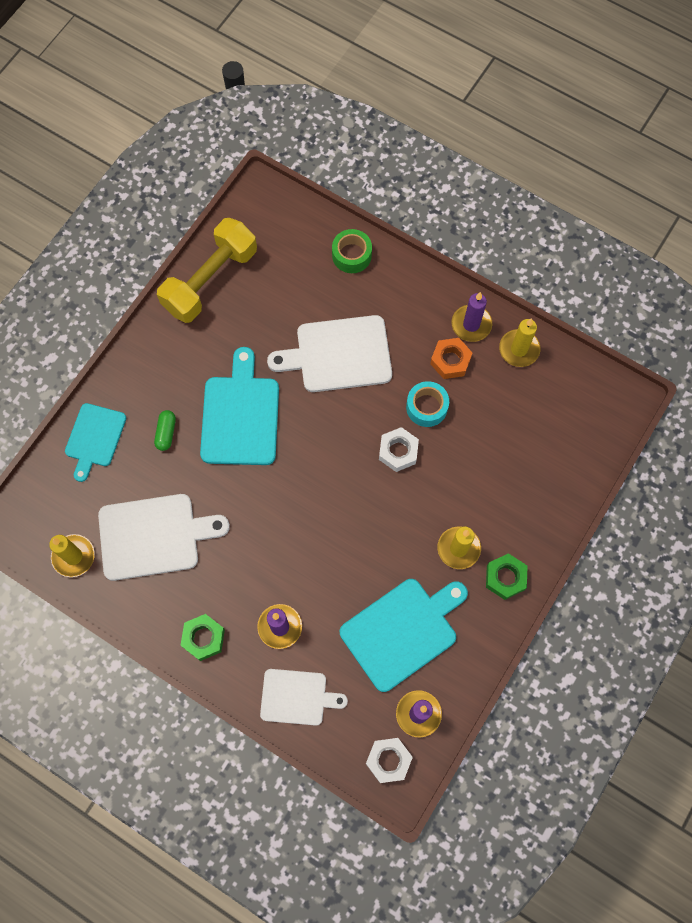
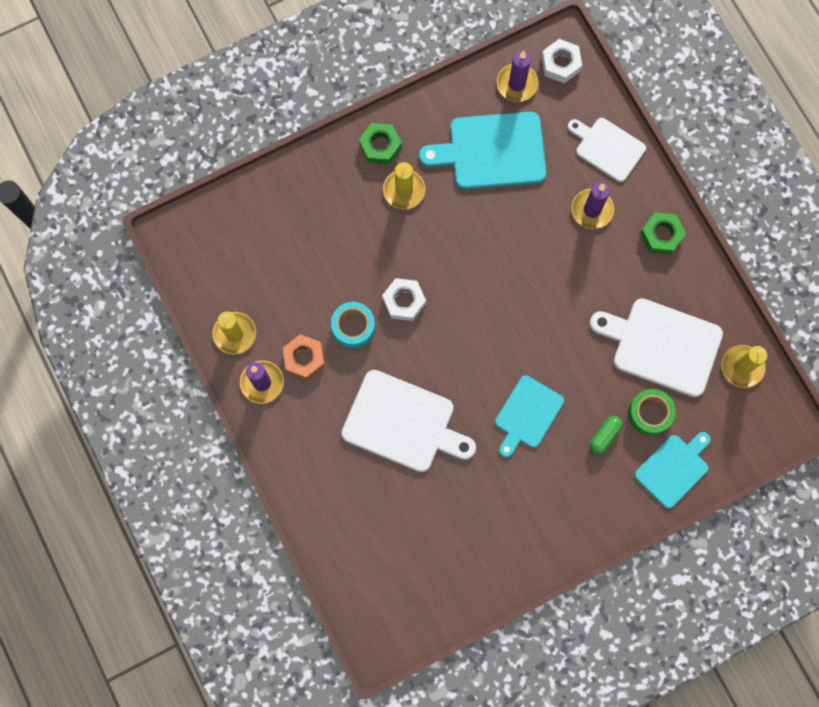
camera: 150 degrees left, 5 degrees up
yellow dumbbell [157,218,257,323] -> none
turquoise cutting board [200,347,279,465] -> turquoise cutting board [495,375,564,458], size x0.64
green tape [332,229,372,273] -> green tape moved to [628,389,676,436]

